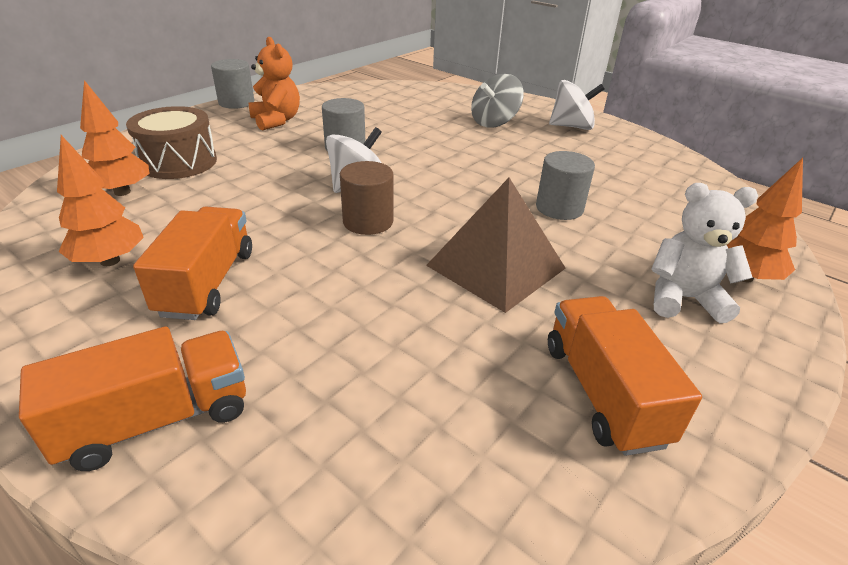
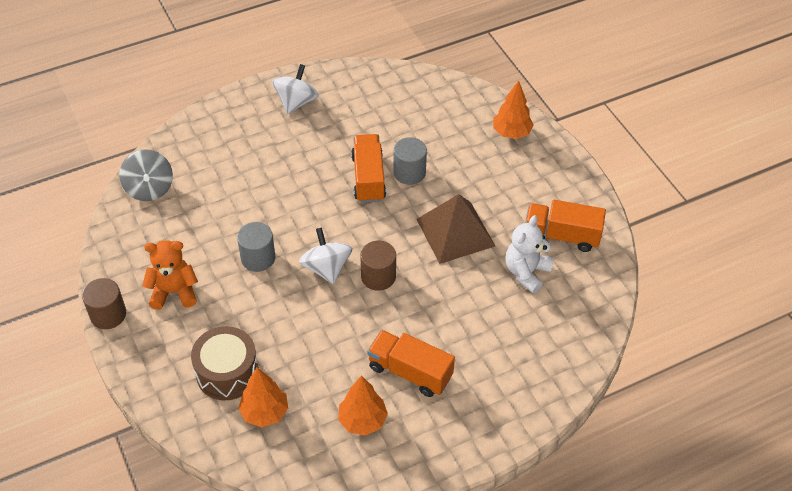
camera: 65 degrees left, 15 degrees up
orange truck [19,326,246,471] -> orange truck moved to [351,134,386,203]
grey cylinder [211,59,254,109] -> brown cylinder [82,278,126,329]
grey spinning top [471,74,524,128] -> grey spinning top moved to [119,149,173,201]
white teddy bear [651,183,758,323] -> white teddy bear moved to [506,215,554,294]

